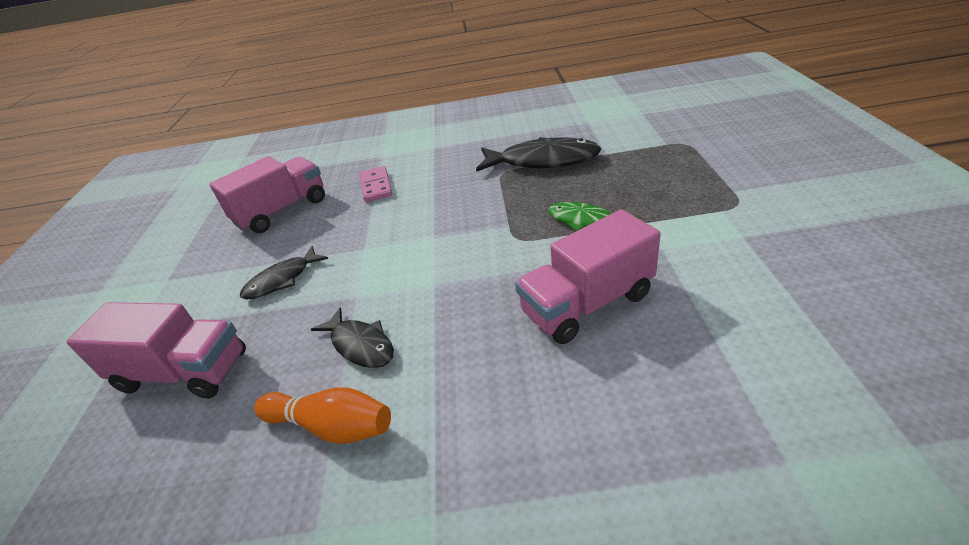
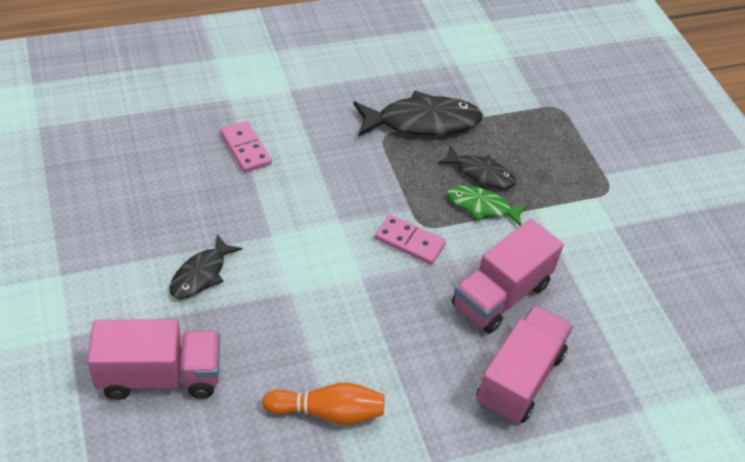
camera: 25 degrees left, 10 degrees up
pink truck [210,156,325,233] -> pink truck moved to [476,305,573,424]
black fish [311,307,394,368] -> black fish moved to [438,145,516,189]
none -> pink domino [375,215,446,265]

